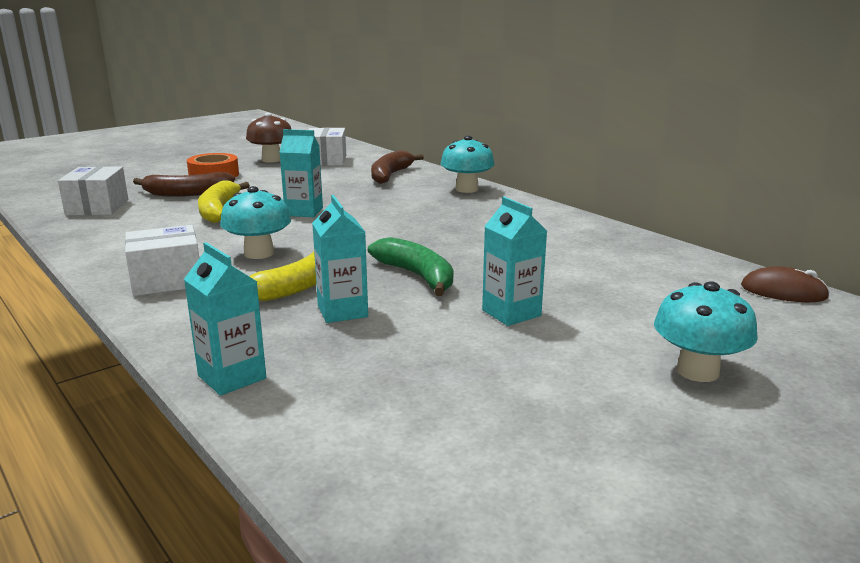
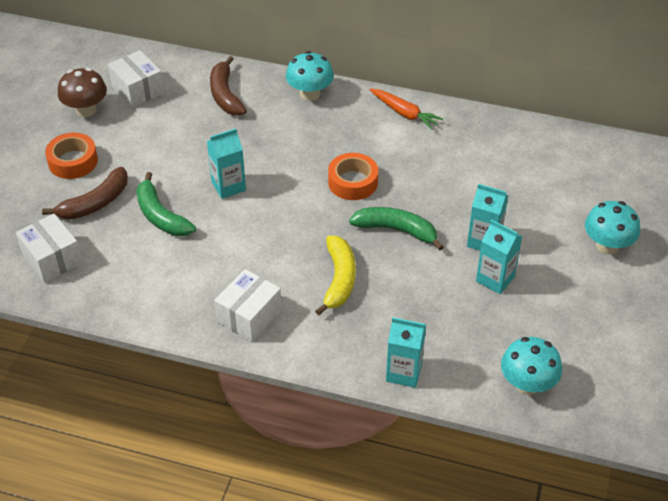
camera: 35 degrees left, 25 degrees up
yellow banana [198,180,250,223] -> green banana [136,172,196,236]
turquoise mushroom [220,186,291,259] -> turquoise mushroom moved to [501,337,562,395]
turquoise carton [312,195,368,323] -> turquoise carton moved to [476,219,523,294]
brown mouse [741,266,830,302] -> none
none -> orange tape [328,153,378,200]
none -> orange carrot [369,89,443,130]

